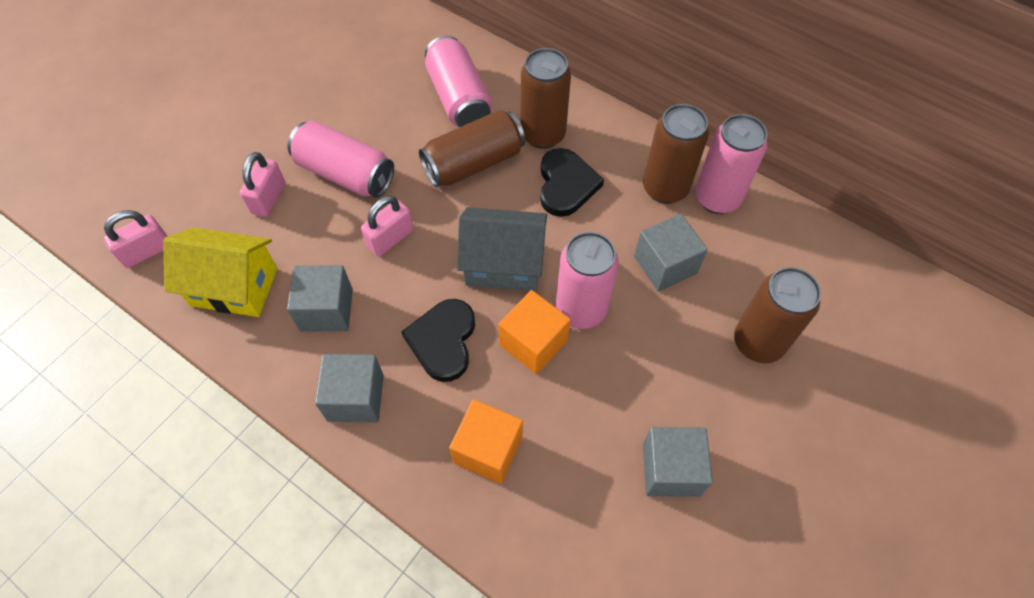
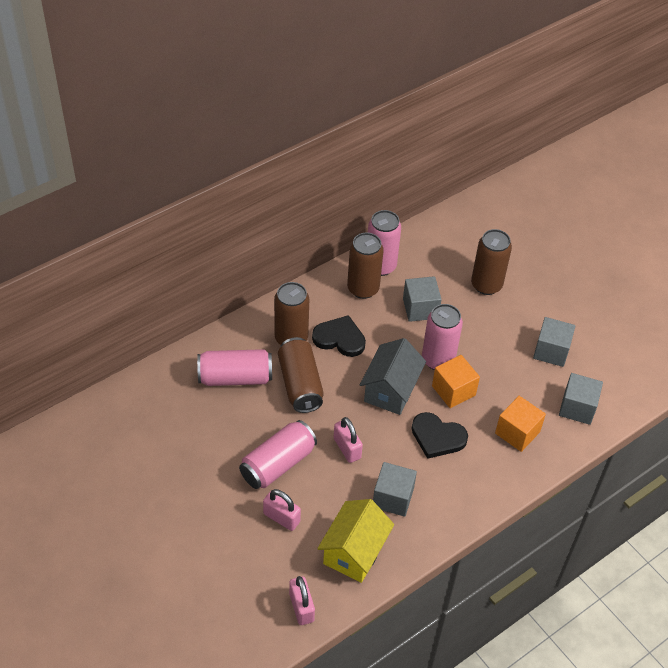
camera: 75 degrees left, 10 degrees down
grey cube [315,354,384,422] -> grey cube moved to [559,373,603,425]

